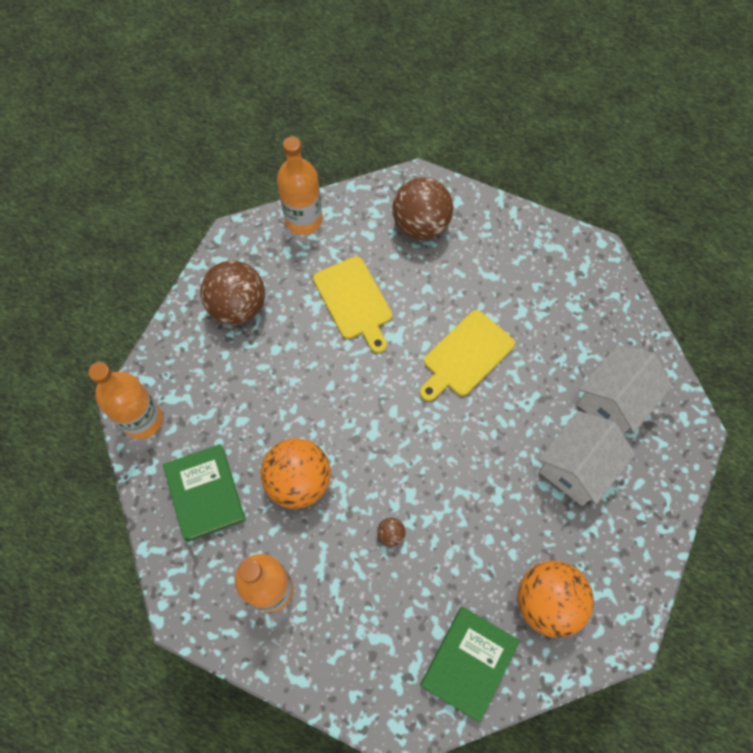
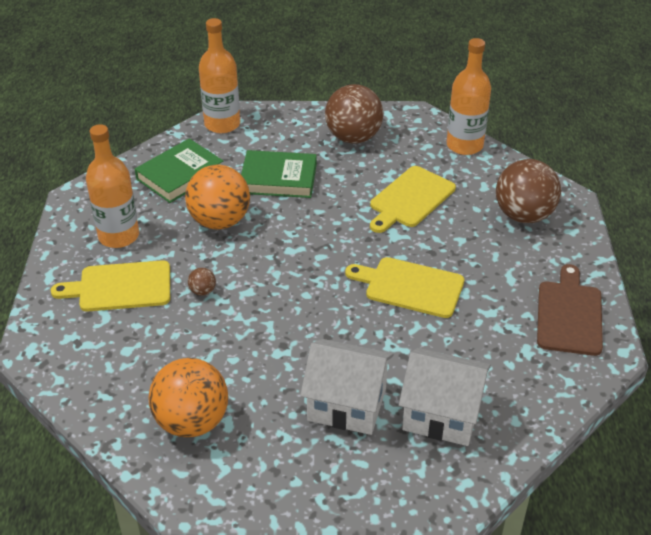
camera: 65 degrees right, 25 degrees down
green book [420,607,520,722] -> green book moved to [241,150,317,198]
none -> yellow cutting board [51,260,170,312]
none -> brown cutting board [537,264,603,356]

